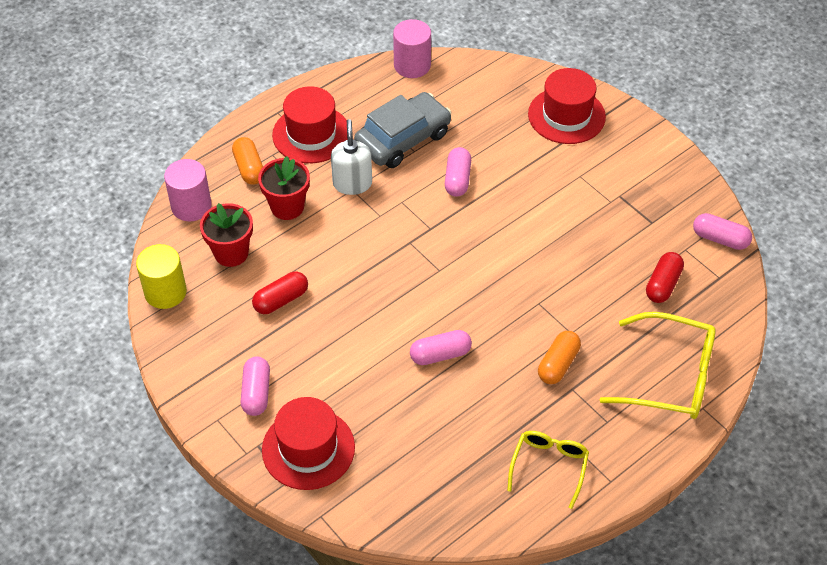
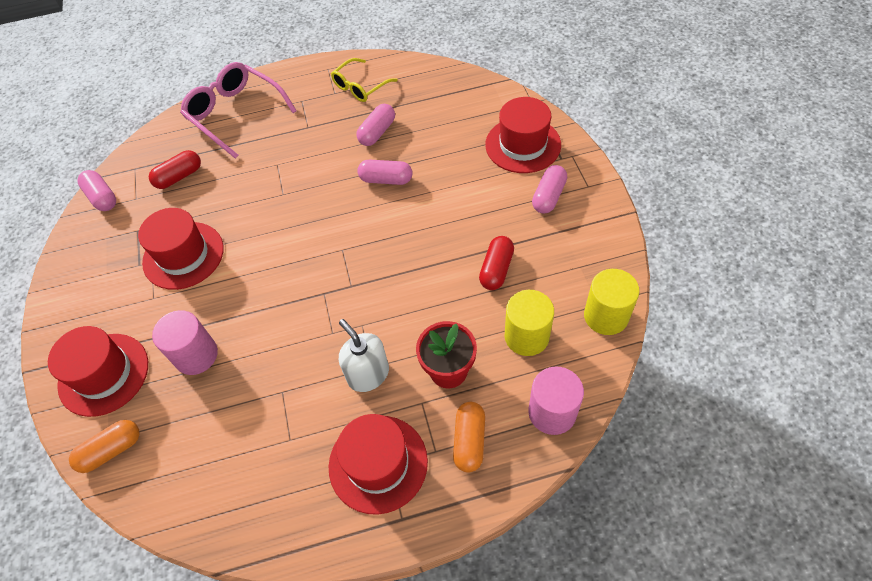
camera: 150 degrees left, 5 degrees up
red flower pot [200,203,253,267] -> yellow cylinder [505,290,554,356]
red capsule [252,272,308,314] -> red capsule turned 60 degrees counterclockwise [479,236,514,290]
white soap dispenser [331,119,372,195] -> white soap dispenser turned 120 degrees clockwise [339,319,389,392]
grey car [354,92,452,168] -> none
pink cylinder [393,19,431,78] -> pink cylinder moved to [152,310,218,375]
pink capsule [445,147,471,197] -> pink capsule moved to [356,104,395,146]
orange capsule [538,331,581,384] -> orange capsule moved to [69,420,140,473]
yellow glasses [600,312,716,419] -> pink glasses [180,62,297,159]
none -> red hat [138,208,224,290]

